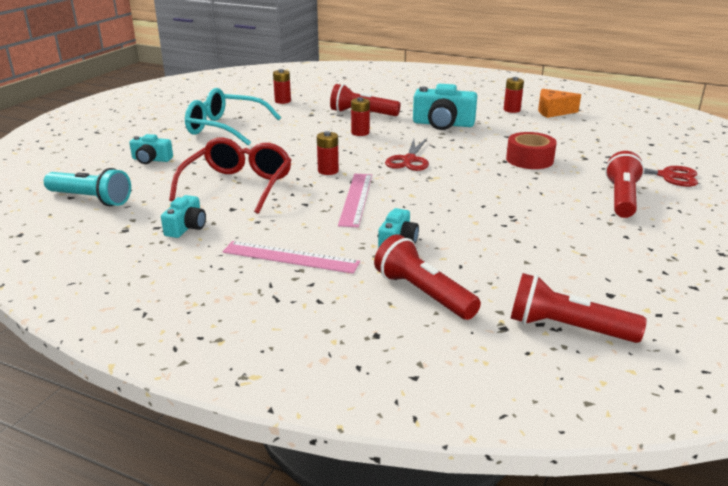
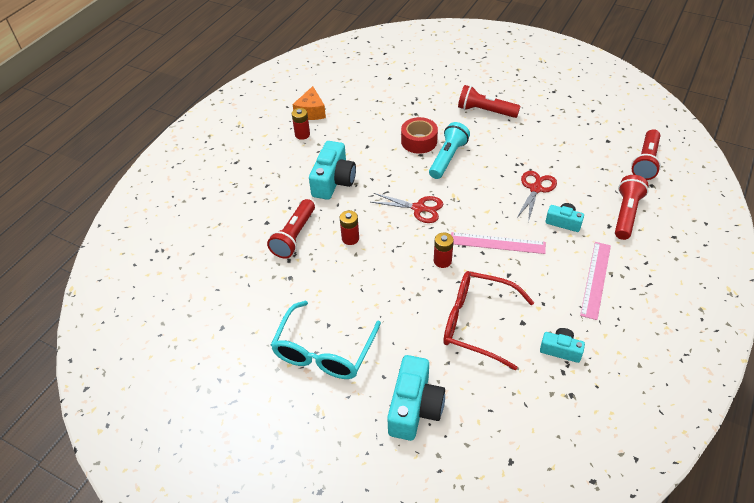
camera: 85 degrees left, 20 degrees up
turquoise flashlight [44,168,131,206] -> turquoise flashlight moved to [429,122,470,179]
turquoise camera [129,134,173,164] -> turquoise camera [387,355,445,441], size x1.76
red battery [273,69,291,104] -> none
red flashlight [374,234,481,320] -> red flashlight turned 150 degrees clockwise [615,175,649,240]
red scissors [603,162,698,187] -> red scissors moved to [516,171,557,223]

